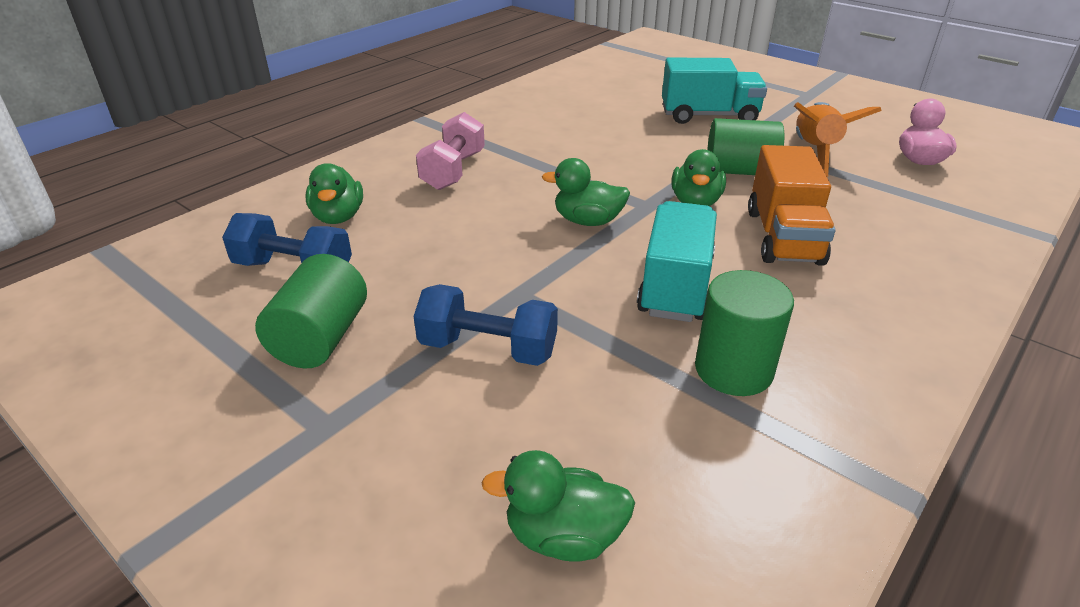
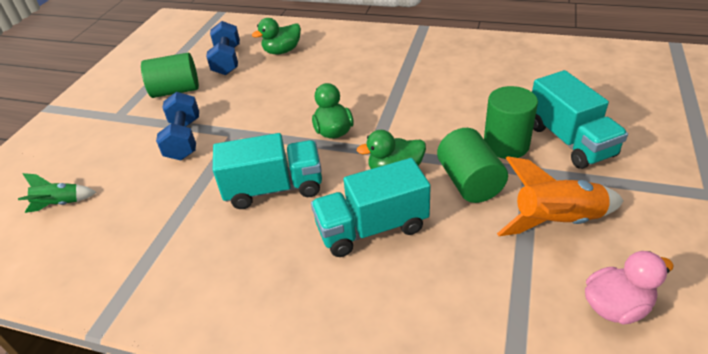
camera: 70 degrees right, 5 degrees up
pink dumbbell [416,112,485,190] -> none
green duck [481,450,635,562] -> green rocket [18,173,97,213]
green cylinder [695,270,794,396] -> green cylinder moved to [484,86,538,159]
orange truck [748,145,835,266] -> turquoise truck [311,158,431,257]

